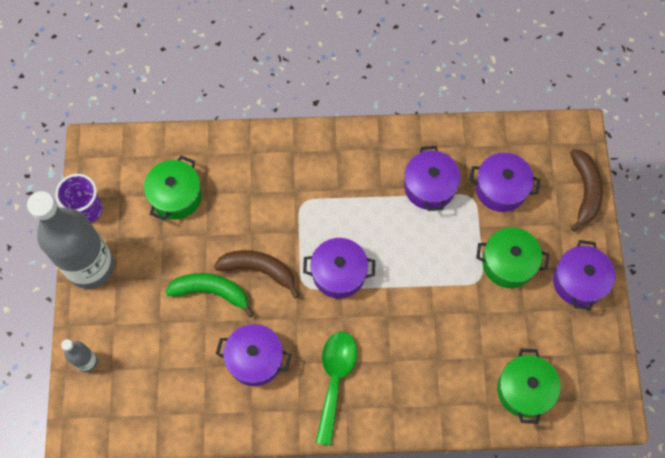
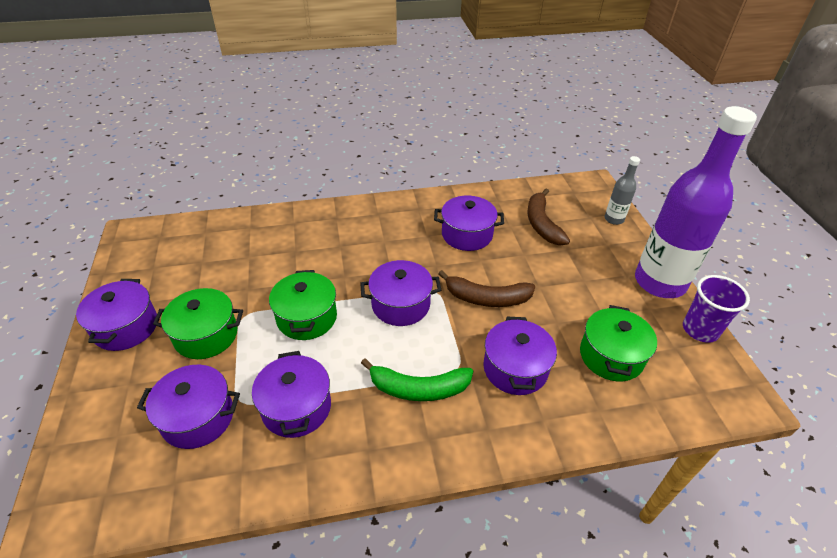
camera: 170 degrees right, 25 degrees down
grey bottle [27,191,114,289] -> purple bottle [635,106,757,298]
green banana [165,273,254,317] -> green banana moved to [361,358,473,401]
green spoon [316,332,357,445] -> none
green pot [497,349,561,424] -> green pot moved to [269,270,337,340]
brown banana [570,149,603,232] -> brown banana moved to [527,188,570,245]
none -> purple pot [483,317,557,395]

